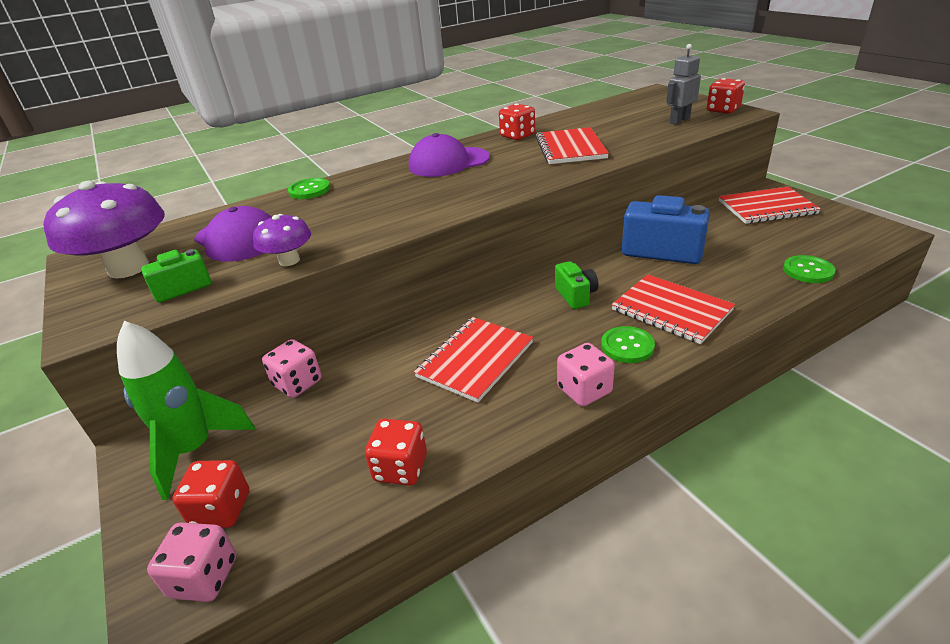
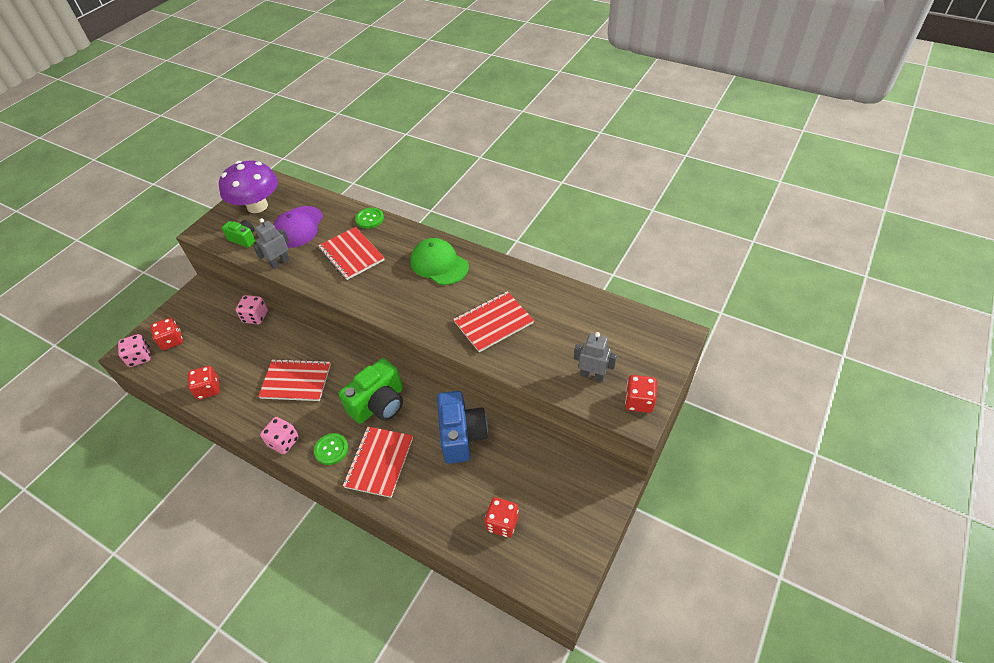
camera: 60 degrees right, 15 degrees up
green rocket [117,321,255,500] -> none
purple mushroom [253,214,311,266] -> grey robot [253,218,290,269]
purple cap [409,133,490,177] -> green cap [410,238,469,285]
red dice [499,104,535,140] -> red dice moved to [485,497,519,538]
green camera [555,261,598,309] -> green camera [339,358,403,424], size x1.84
red notebook [719,187,821,224] -> red notebook moved to [318,227,385,280]
green button [783,255,835,283] -> none

